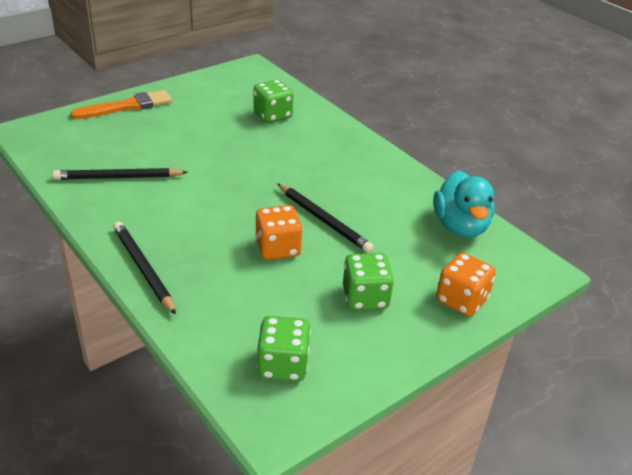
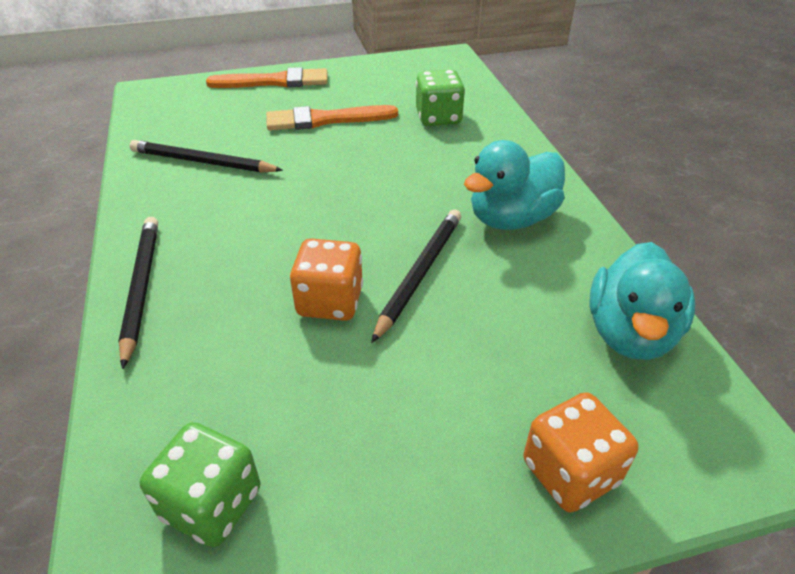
camera: 25 degrees right, 5 degrees up
black pencil [277,183,374,253] -> black pencil turned 135 degrees counterclockwise [371,209,461,343]
green dice [343,253,394,310] -> none
none -> orange brush [266,105,398,131]
none -> turquoise duck [464,140,565,230]

